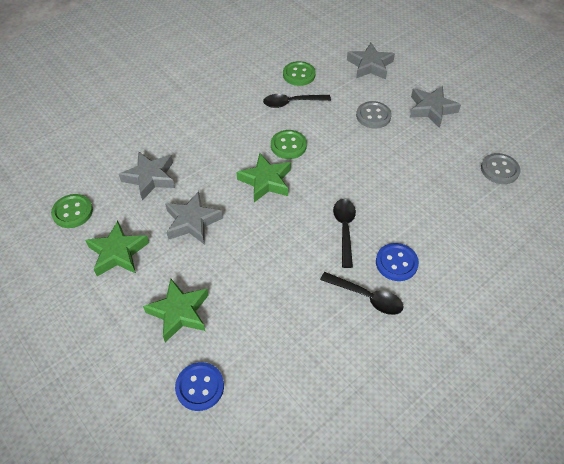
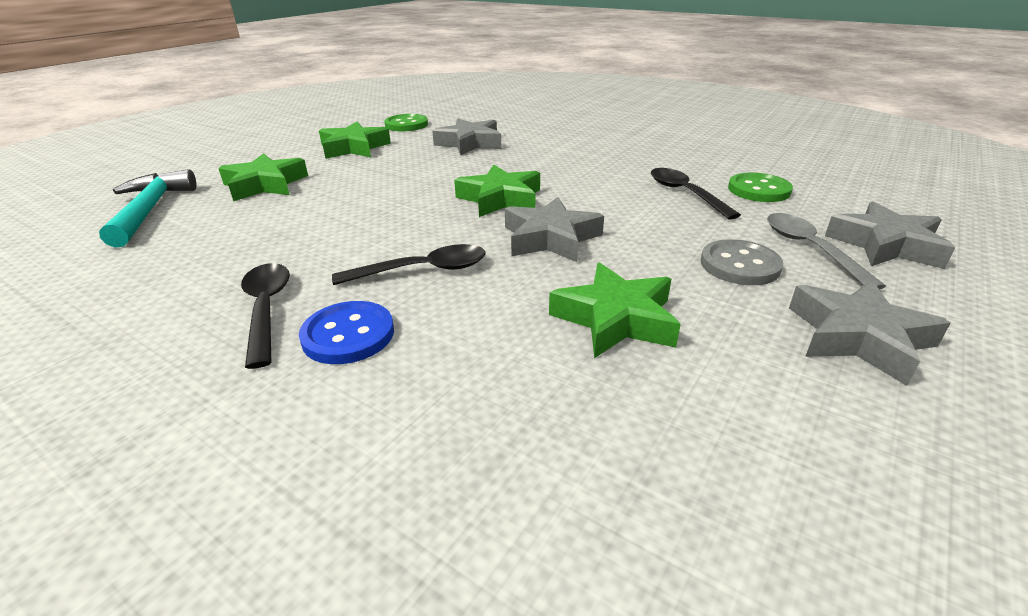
camera: 75 degrees right, 20 degrees down
grey star [165,191,223,244] -> grey star moved to [505,197,604,262]
blue button [175,362,224,411] -> turquoise hammer [99,169,196,248]
green button [271,130,307,159] -> none
black spoon [320,272,404,315] -> black spoon turned 150 degrees clockwise [241,263,290,369]
grey button [481,153,520,184] -> none
none -> green star [549,263,681,358]
none -> grey spoon [767,213,886,290]

